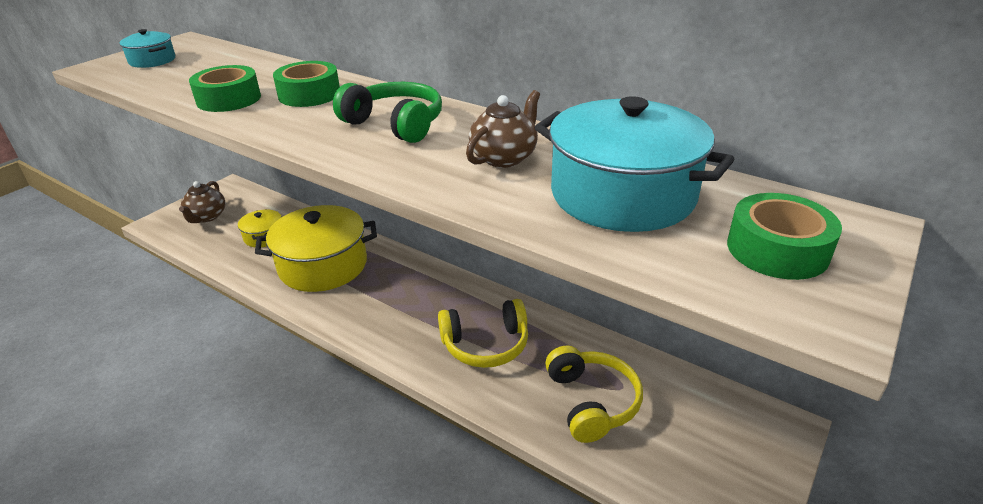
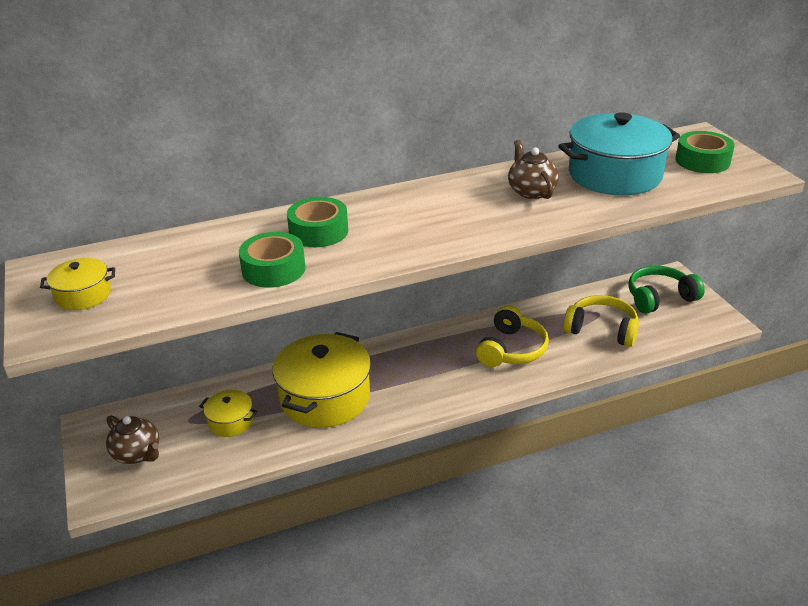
camera: 55 degrees left, 0 degrees up
turquoise pot [119,29,175,68] -> yellow pot [40,258,115,310]
green headphones [333,82,442,143] -> green headphones moved to [628,266,705,314]

